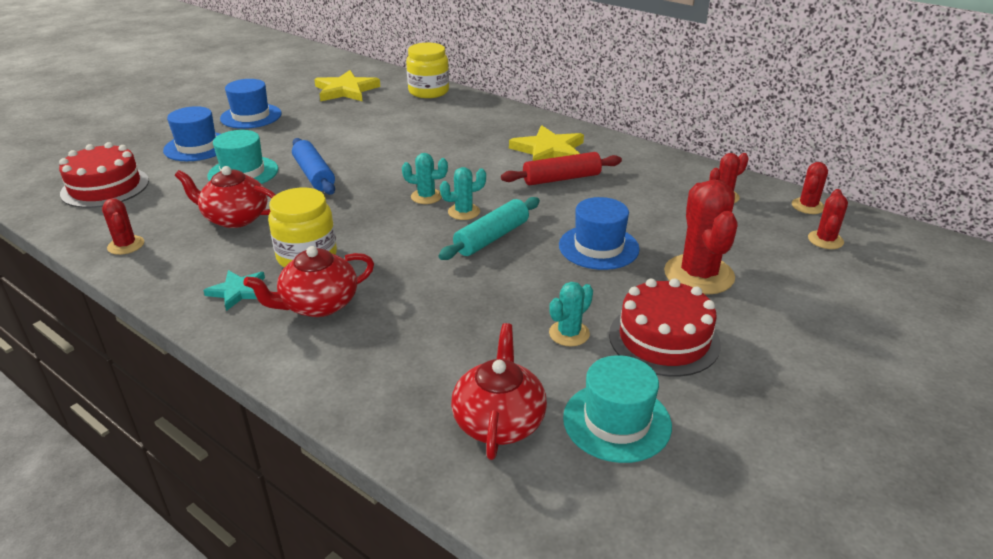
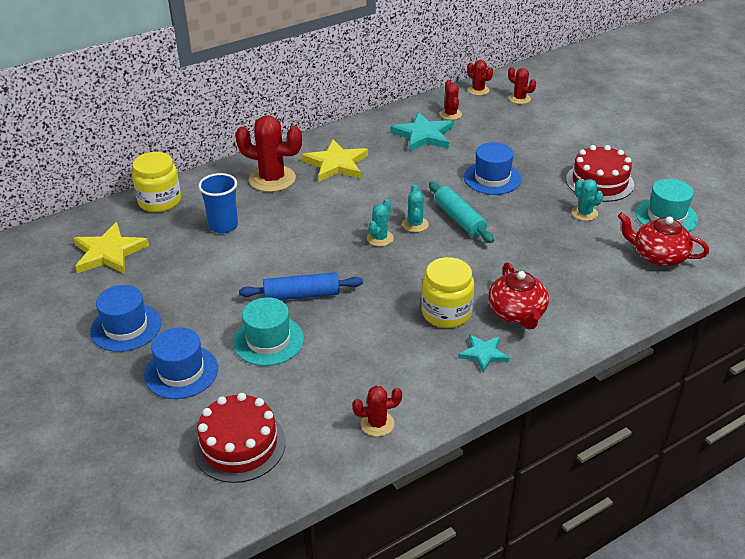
camera: 70 degrees left, 5 degrees up
red teapot [175,166,275,228] -> none
red rolling pin [501,152,622,185] -> none
red cactus [664,179,738,295] -> red cactus moved to [235,115,302,192]
none -> blue cup [198,173,238,234]
none -> turquoise star [390,112,453,152]

